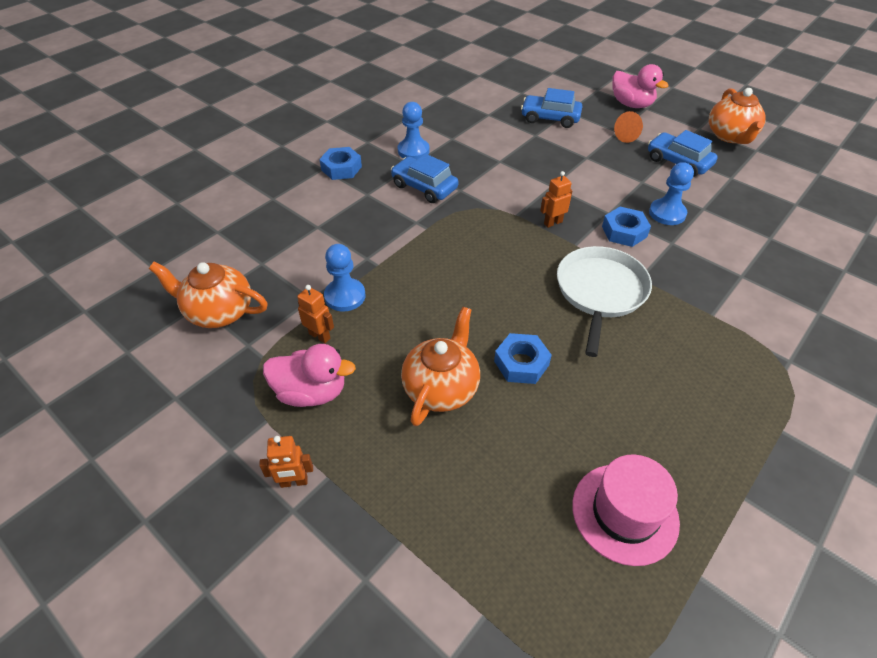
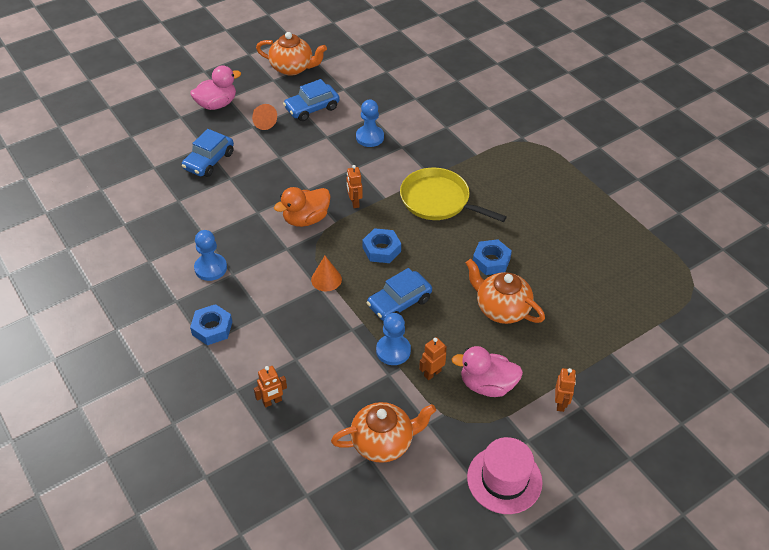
camera: 75 degrees left, 0 degrees up
orange teapot [149,262,267,328] -> orange teapot turned 135 degrees counterclockwise [331,402,436,463]
pink duck [263,344,356,407] -> pink duck turned 105 degrees counterclockwise [451,346,523,397]
blue car [391,154,458,203] -> blue car moved to [367,268,432,321]
white pan [557,246,652,357] -> yellow pan [400,168,507,222]
pink hat [572,454,680,566] -> pink hat moved to [467,437,542,514]
blue nut [602,207,651,247] -> blue nut moved to [363,228,401,263]
none -> orange robot [254,366,287,408]
none -> orange duck [274,187,331,227]
none -> orange cone [311,256,342,292]

